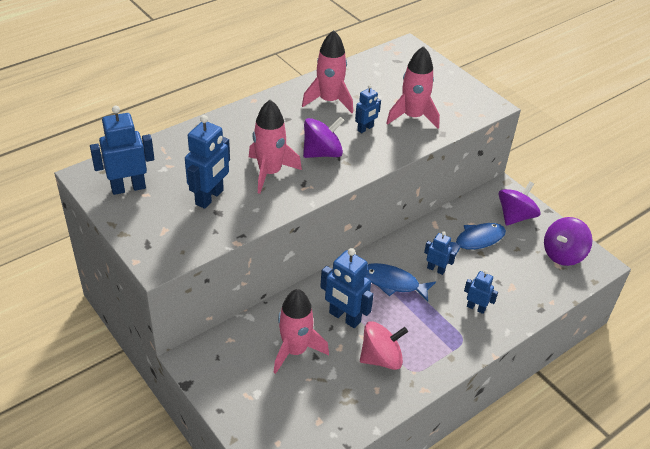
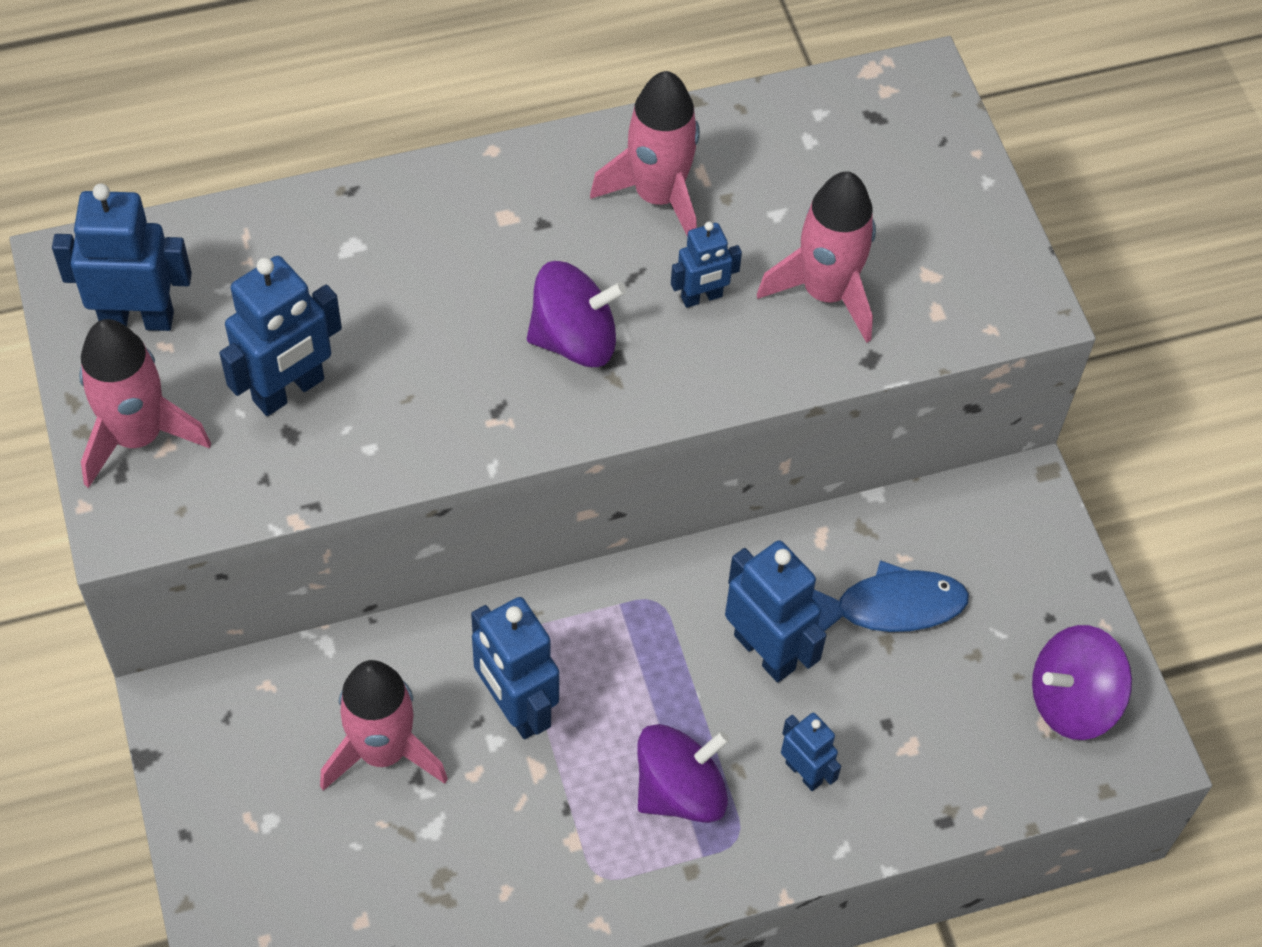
camera: 20 degrees right, 15 degrees up
pink rocket [249,100,302,194] -> pink rocket moved to [79,319,211,488]
pink spinning top [360,321,408,370] -> none
blue fish [366,263,436,302] -> none
blue robot [424,231,456,275] -> blue robot [725,540,826,682], size x1.74
purple spinning top [499,181,541,226] -> purple spinning top moved to [637,724,730,823]

